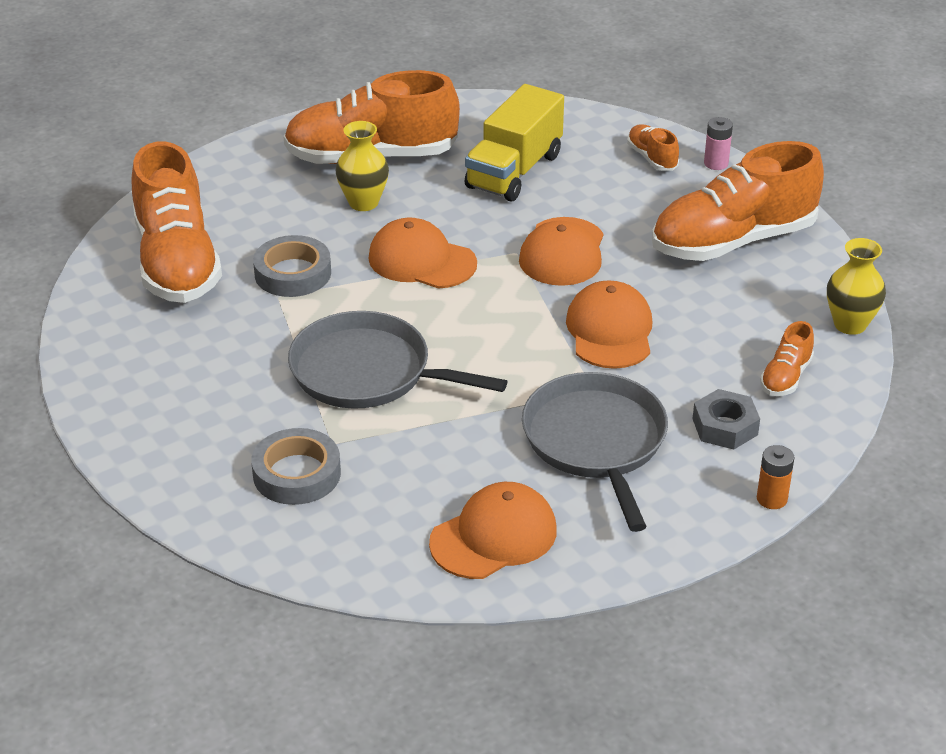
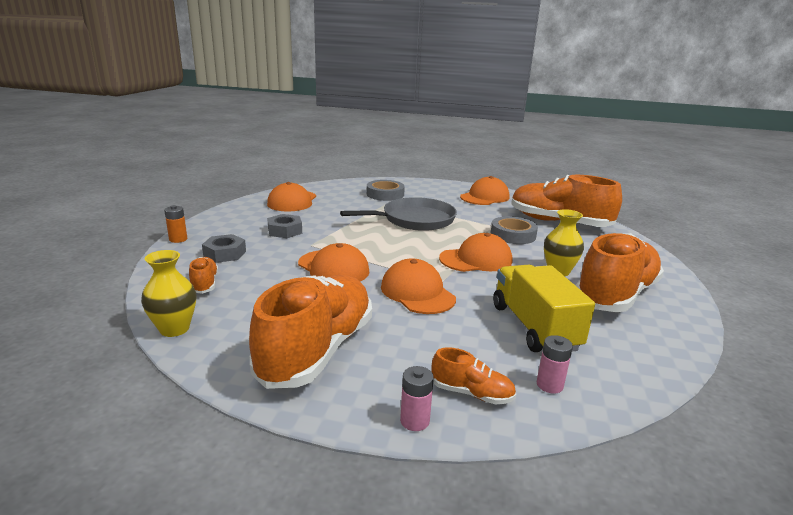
camera: 135 degrees right, 15 degrees down
grey pan [522,372,668,532] -> grey nut [267,214,302,238]
none -> orange cap [460,176,509,205]
none -> pink battery [537,335,573,394]

